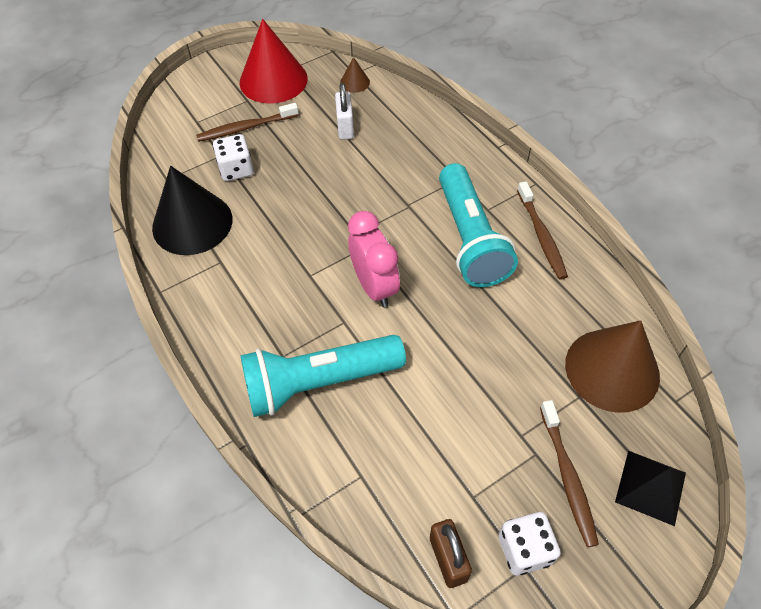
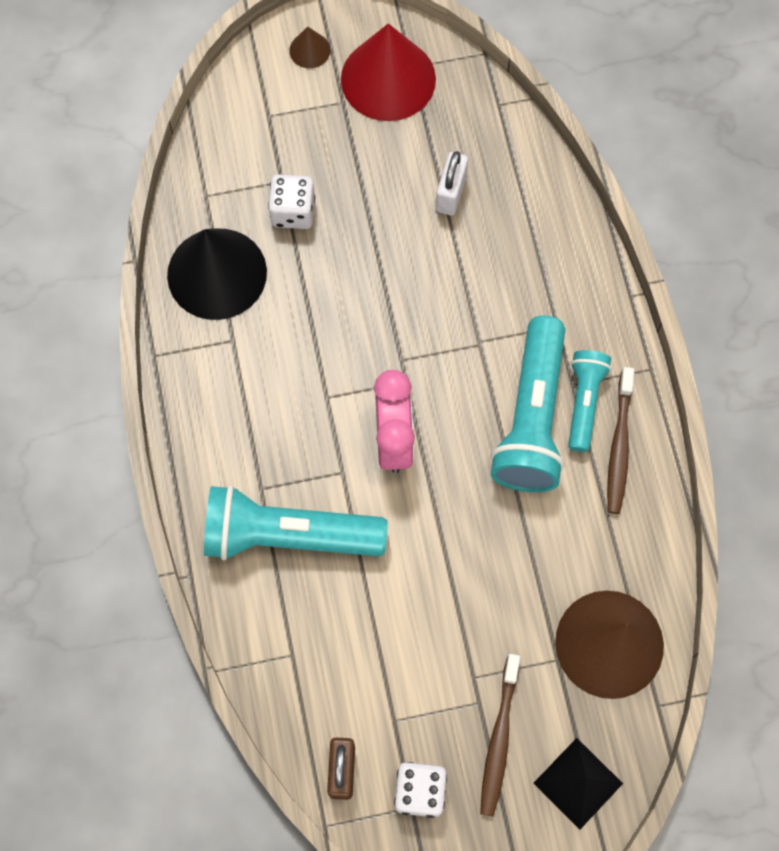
camera: 20 degrees right, 15 degrees up
brown toothbrush [196,103,299,142] -> none
brown cone [340,57,370,93] -> brown cone moved to [289,27,331,68]
none -> turquoise flashlight [568,350,611,452]

